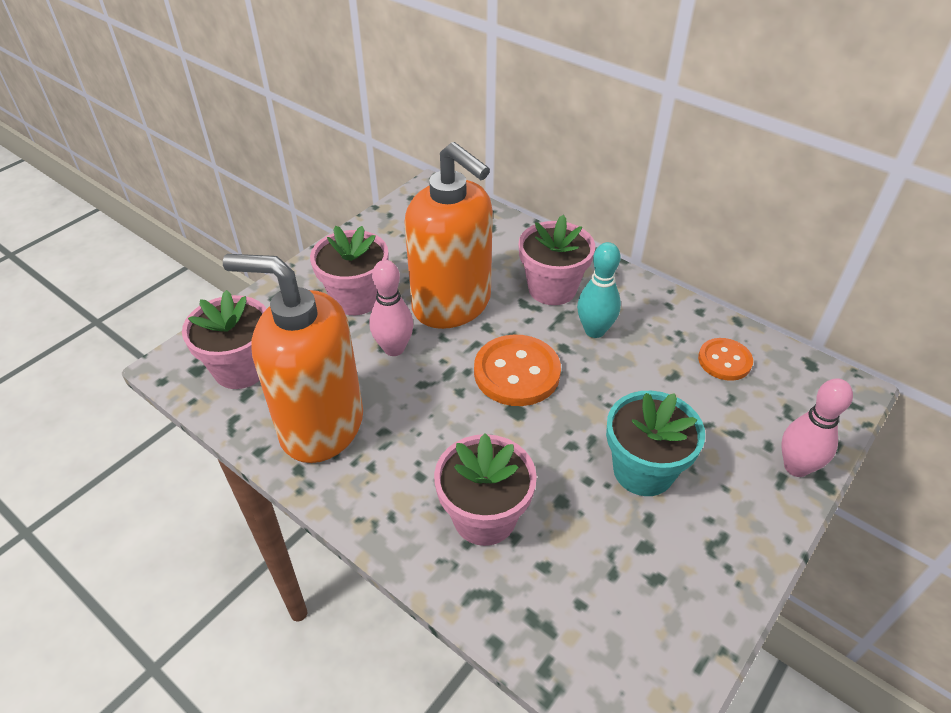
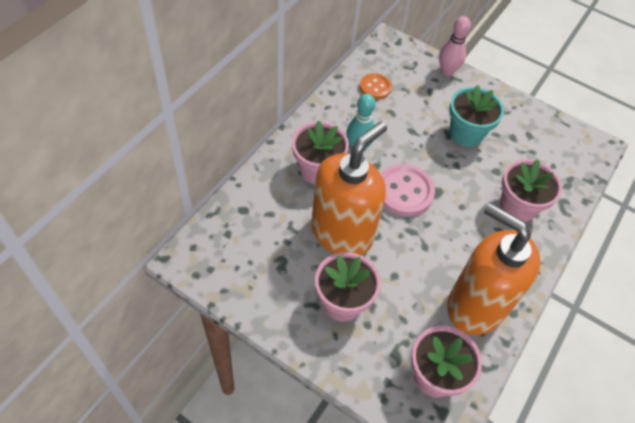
camera: 100 degrees left, 10 degrees up
orange soap dispenser [223,254,363,463] -> orange soap dispenser turned 120 degrees clockwise [447,203,540,335]
pink bowling pin [370,260,414,356] -> none
orange button [474,335,561,406] -> pink button [381,164,435,216]

